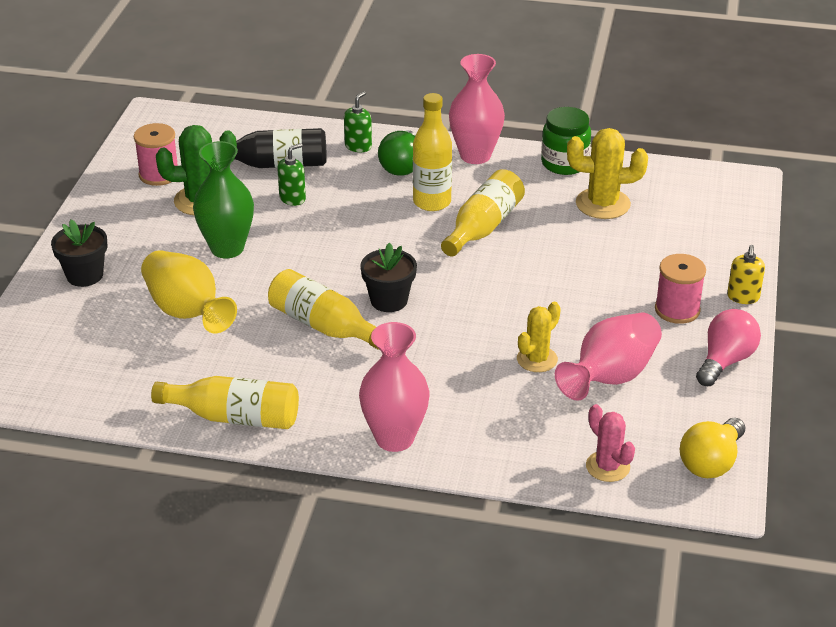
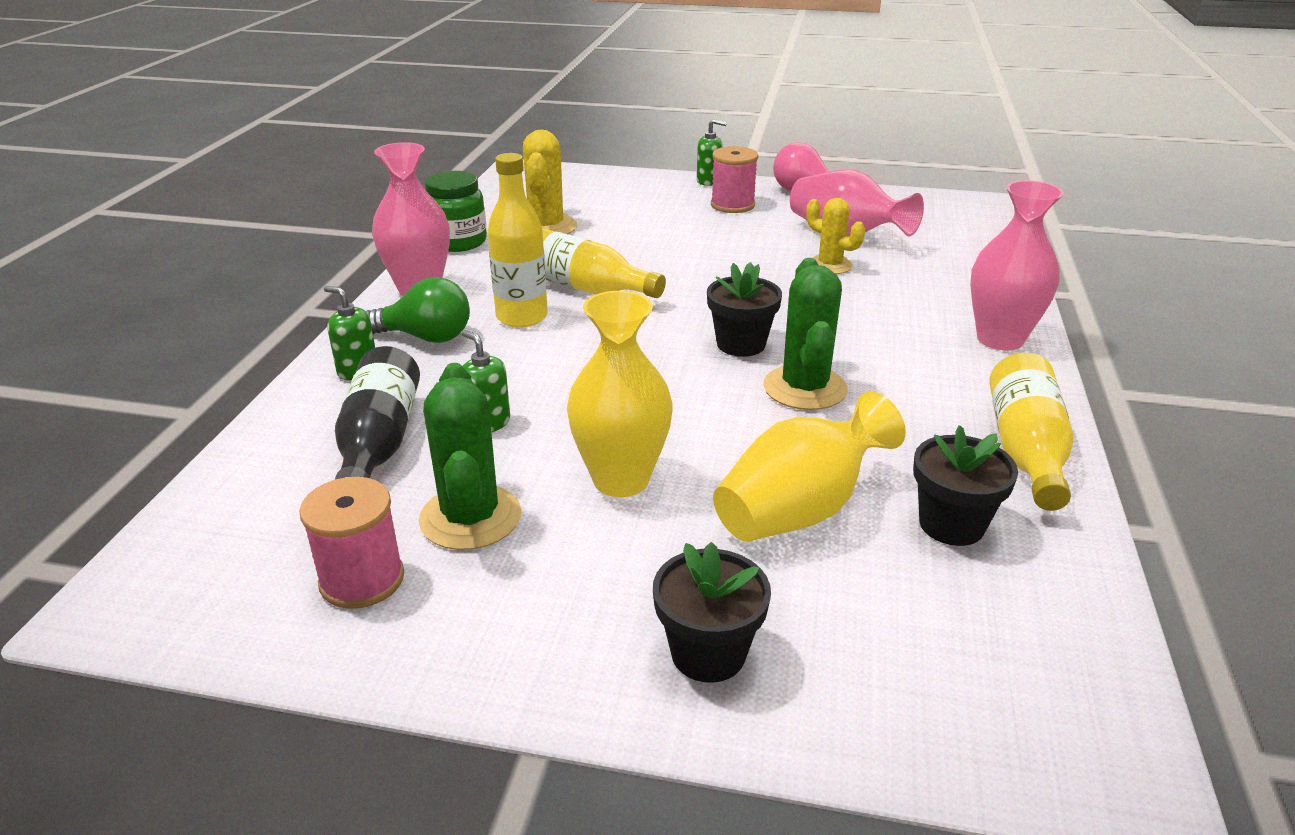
camera: 90 degrees left, 5 degrees down
green vase [193,141,254,258] -> yellow vase [567,291,673,497]
yellow bottle [268,269,380,350] -> green cactus [763,258,848,410]
pink cactus [586,404,635,482] -> none
yellow light bulb [680,418,745,478] -> none
yellow soap dispenser [727,245,765,304] -> green soap dispenser [697,119,727,186]
none -> black flower pot [913,425,1018,546]

